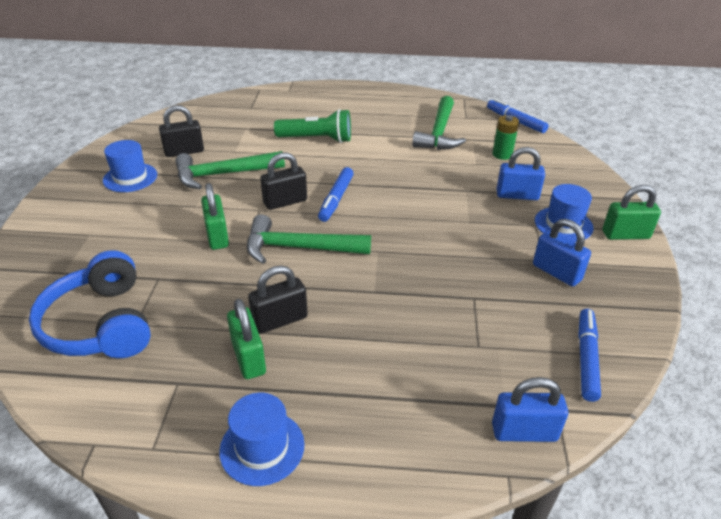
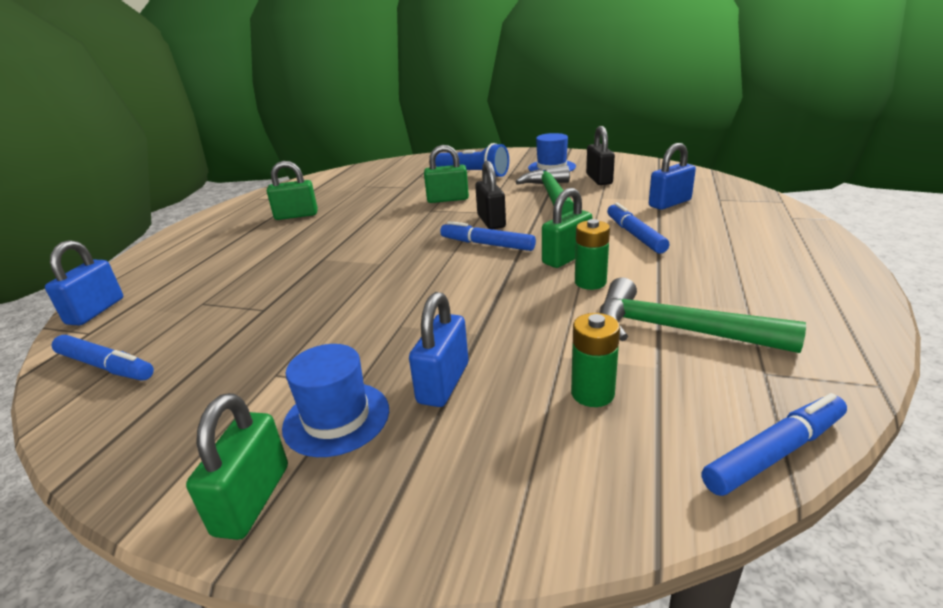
camera: 105 degrees right, 10 degrees down
blue headphones [29,250,151,358] -> none
blue hat [219,393,305,486] -> none
green hammer [247,214,371,264] -> none
black padlock [248,266,308,334] -> none
green flashlight [274,109,351,143] -> blue marker [607,202,669,253]
blue padlock [533,219,591,287] -> blue padlock moved to [649,143,696,210]
none -> blue flashlight [435,143,509,177]
none -> green padlock [542,188,592,268]
none -> green battery [575,219,610,290]

